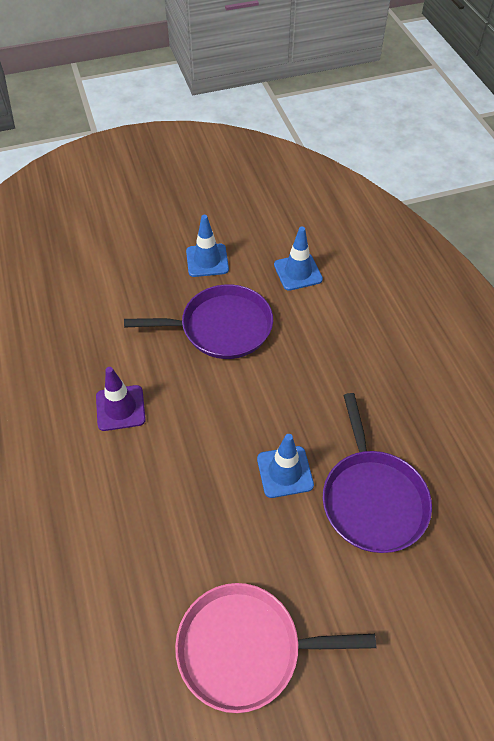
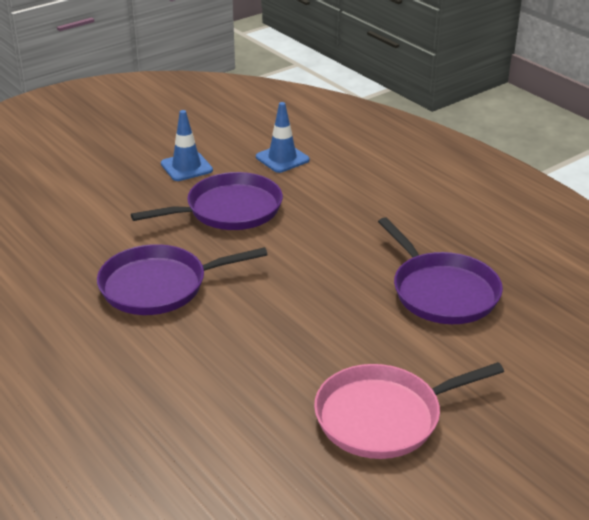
camera: 20 degrees left, 20 degrees down
purple traffic cone [96,367,146,431] -> purple pan [97,244,268,315]
blue traffic cone [257,434,314,498] -> none

